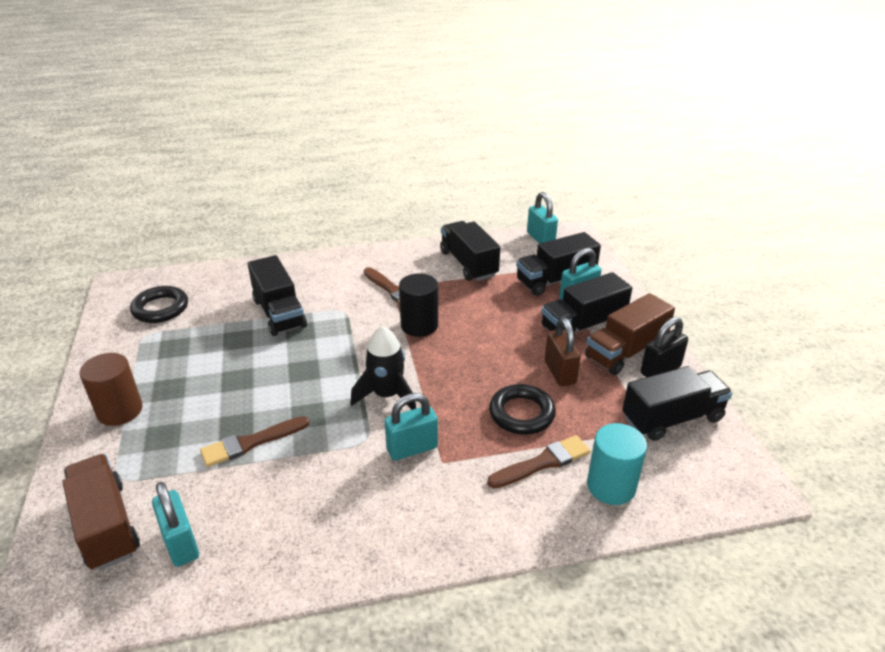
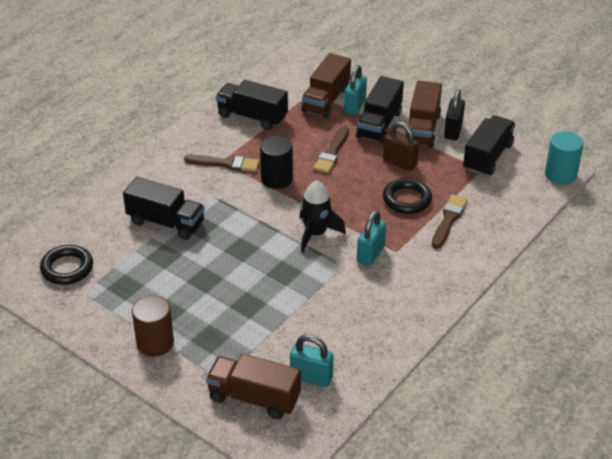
camera: 40 degrees left, 5 degrees up
brown brush [200,416,310,467] -> brown brush moved to [313,126,349,173]
black truck [516,232,601,296] -> brown truck [301,53,351,118]
turquoise padlock [527,192,558,244] -> none
turquoise cylinder [587,423,647,505] -> turquoise cylinder moved to [545,131,584,184]

